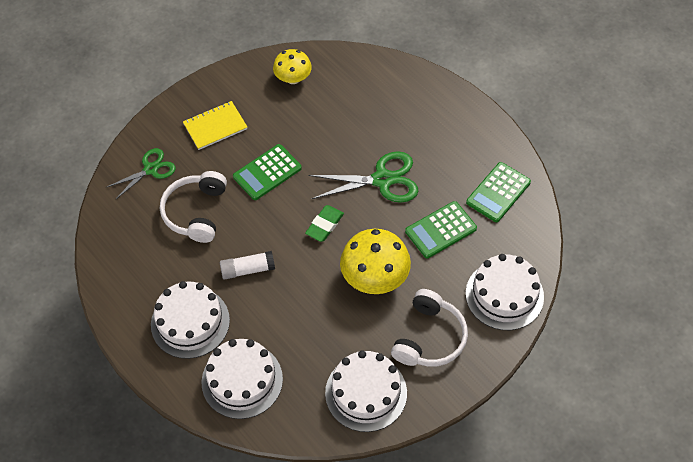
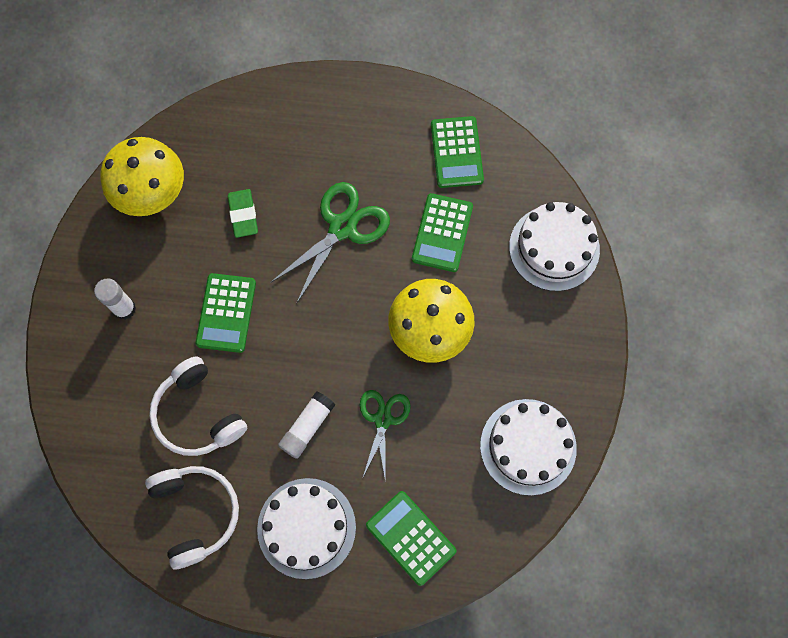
camera: 45 degrees left, 15 degrees up
green scissors [107,148,176,200] -> green scissors moved to [360,390,411,483]
yellow notebook [183,101,247,150] -> white glue stick [94,278,136,320]
white cake [202,339,283,419] -> green calculator [366,491,456,586]
yellow mushroom [273,49,312,84] -> yellow mushroom [101,137,184,216], size x1.61
green eraser [305,205,344,242] -> green eraser moved to [228,189,258,238]
white headphones [391,289,468,367] -> white headphones moved to [145,466,239,569]

